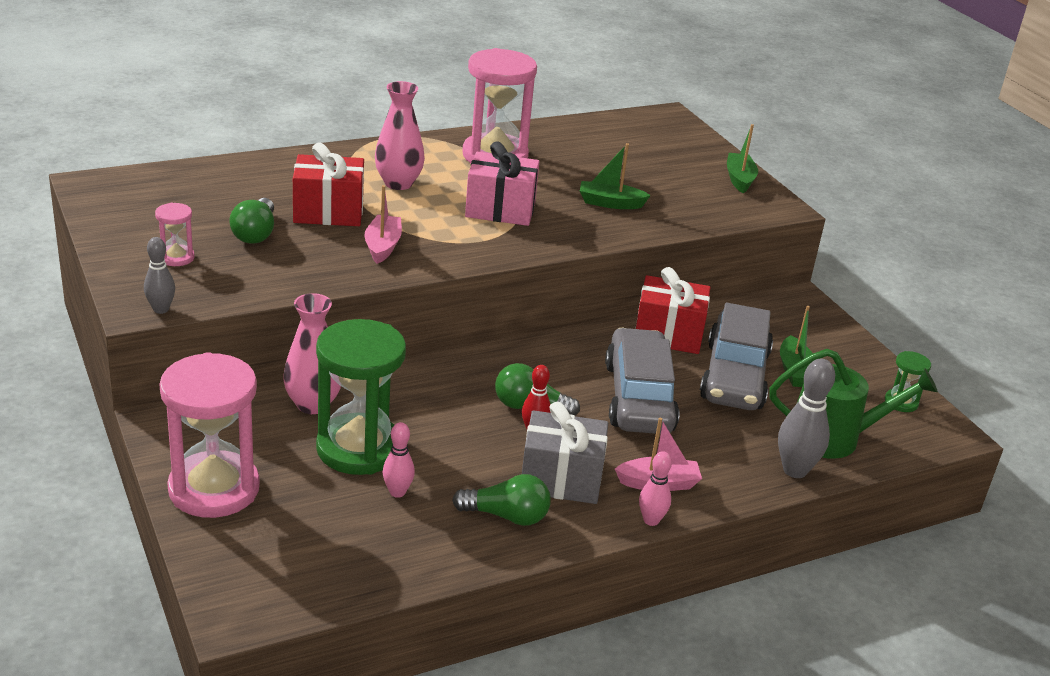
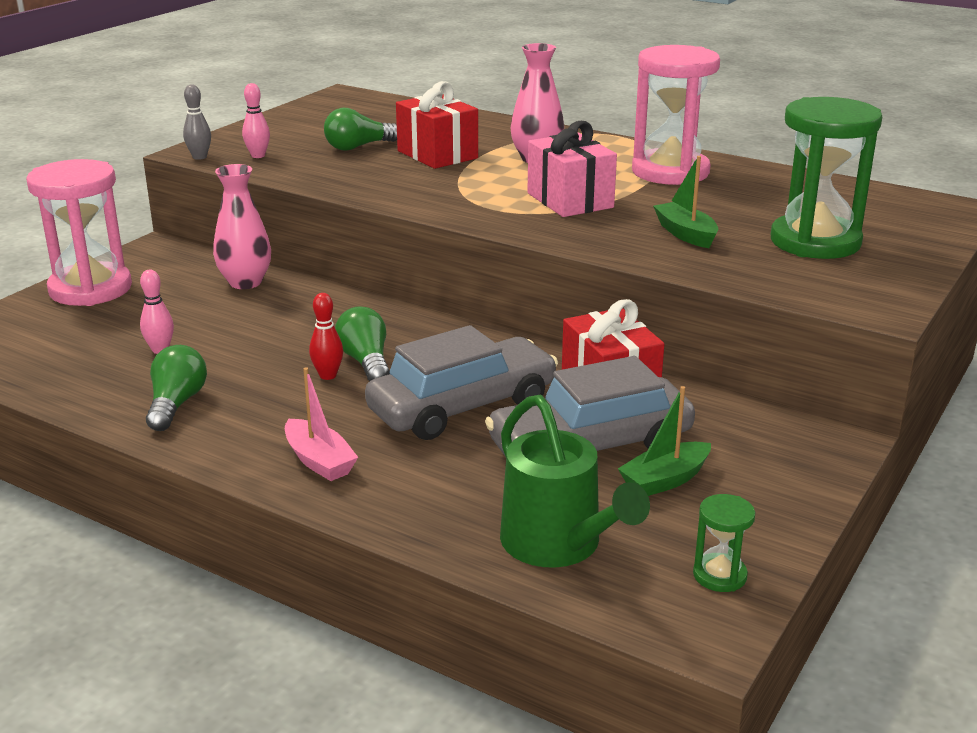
camera: 60 degrees right, 5 degrees down
pink hourglass [155,203,195,266] -> none
green hourglass [316,319,406,475] -> green hourglass moved to [771,97,882,259]
pink boat [364,185,402,264] -> none
green light bulb [452,474,551,526] -> green light bulb turned 150 degrees counterclockwise [146,345,207,431]
grey gift [522,402,608,504] -> none
pink bowling pin [639,451,672,526] -> pink bowling pin moved to [242,83,270,158]
green boat [727,124,758,193] -> none
grey bowling pin [778,358,835,478] -> none

